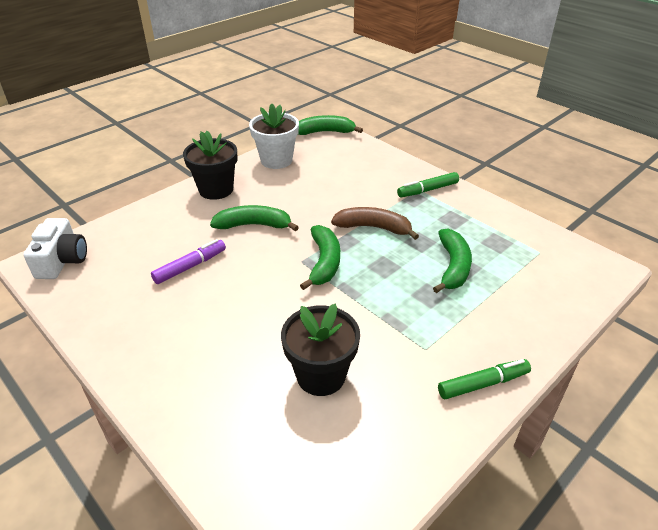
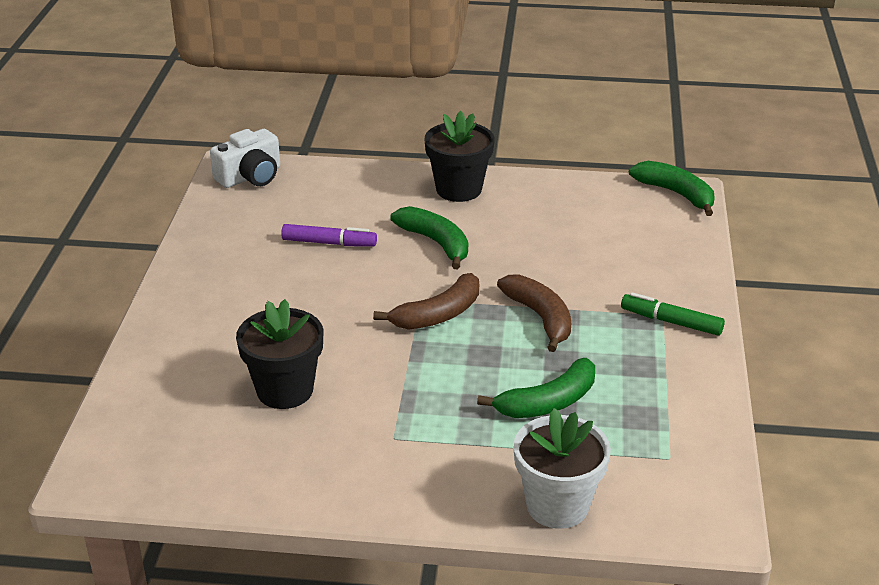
camera: 50 degrees right, 5 degrees down
white flower pot [249,103,299,169] -> white flower pot moved to [513,408,611,529]
green banana [300,225,340,290] -> brown banana [373,273,479,330]
green marker [438,359,531,399] -> none

